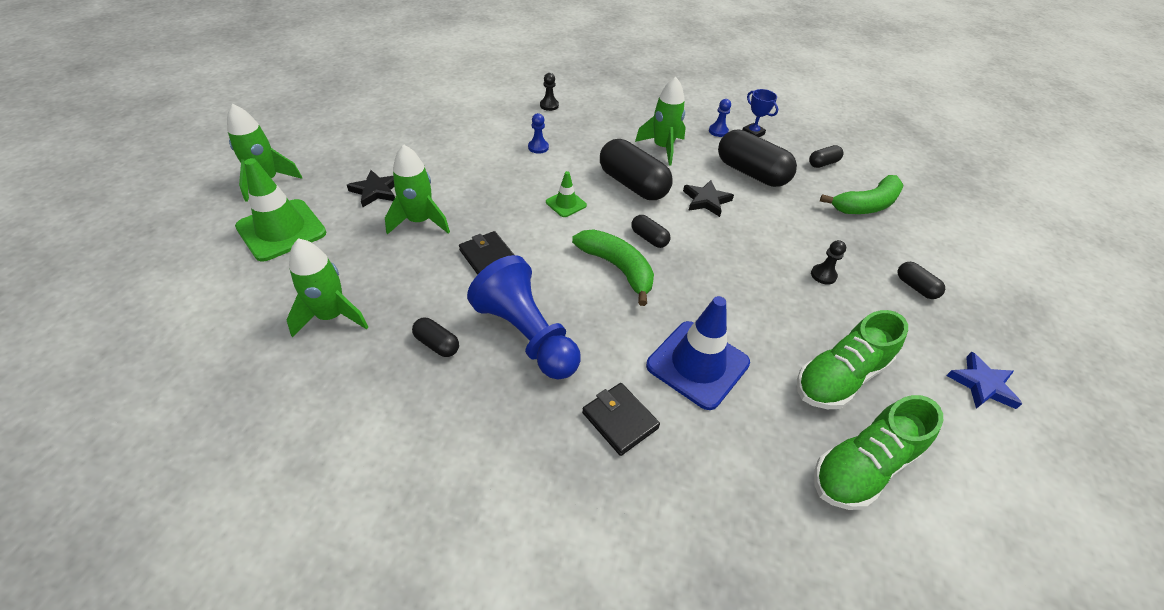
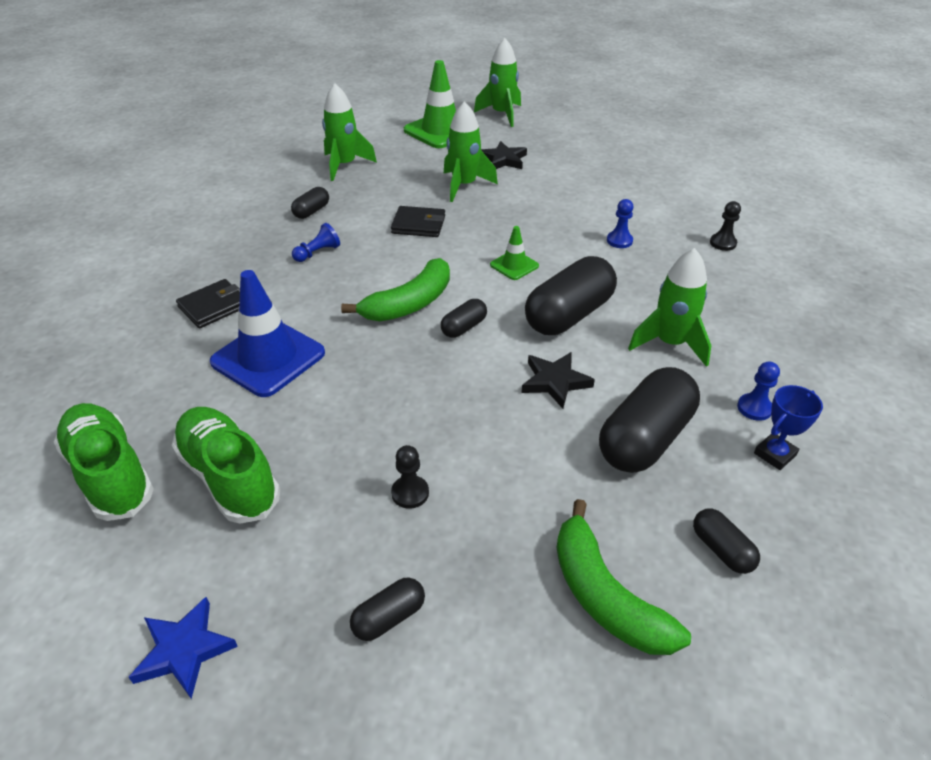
camera: 90 degrees right, 5 degrees down
black wallet [459,231,514,275] -> black wallet turned 45 degrees clockwise [391,206,445,237]
blue pawn [467,255,581,380] -> blue pawn [292,223,340,262], size x0.41

